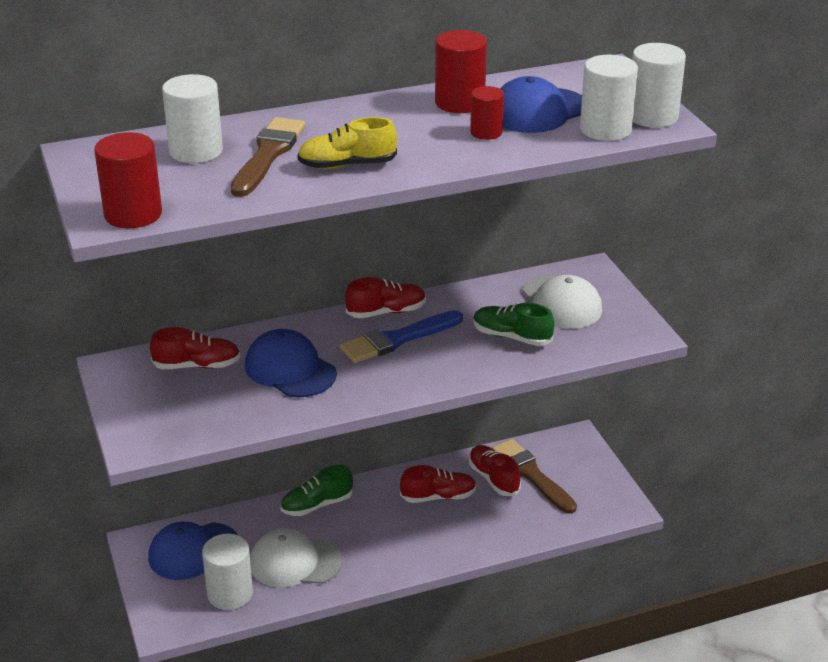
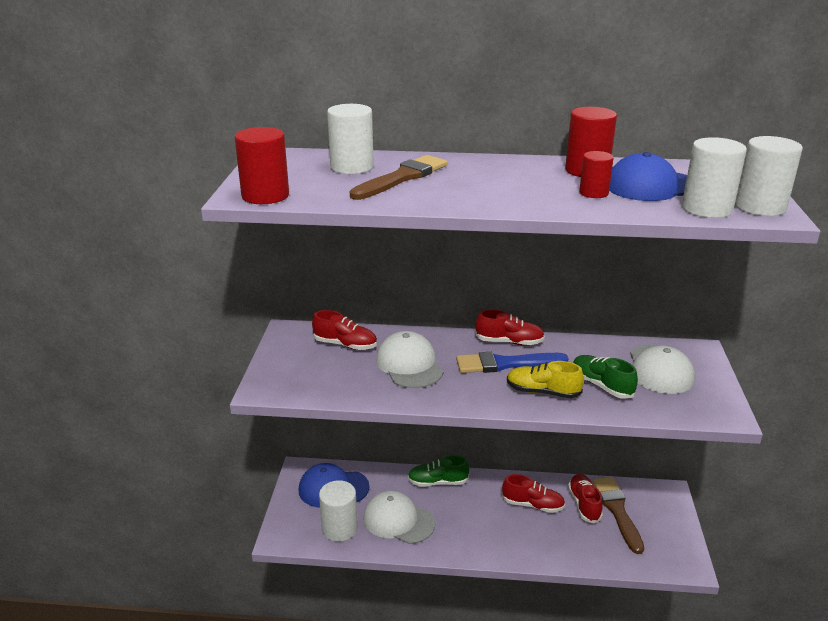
camera: 25 degrees right, 5 degrees down
blue cap [245,329,337,398] -> white cap [376,331,443,388]
yellow shoe [297,117,397,169] -> yellow shoe moved to [507,361,584,398]

